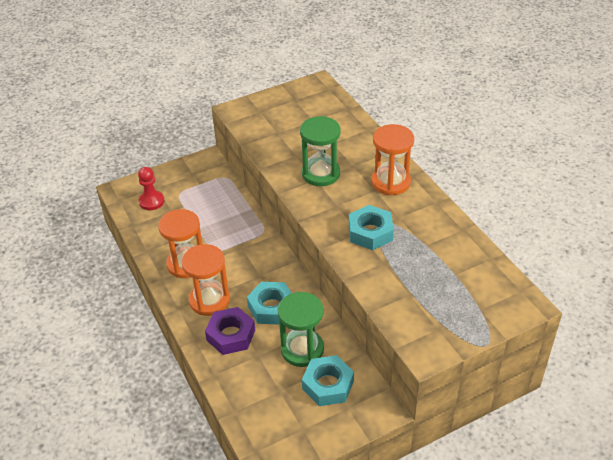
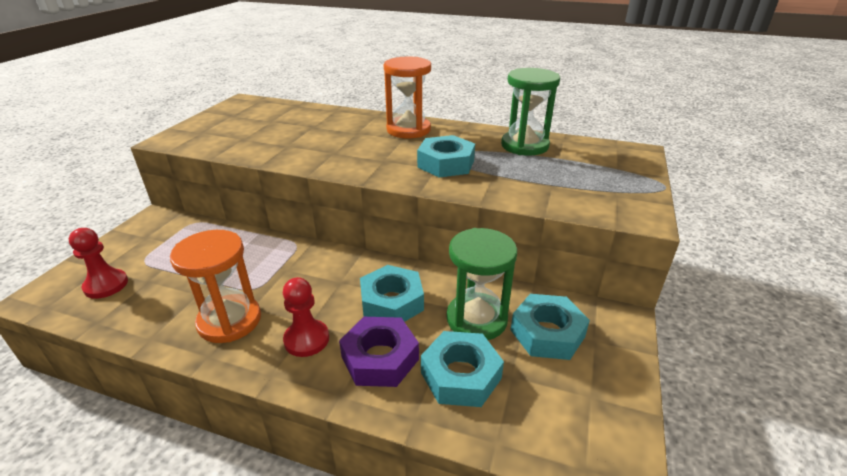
camera: 45 degrees left, 10 degrees down
orange hourglass [181,244,230,316] -> red pawn [283,277,329,357]
green hourglass [300,116,340,186] -> green hourglass moved to [501,68,560,156]
none -> turquoise nut [421,331,504,407]

